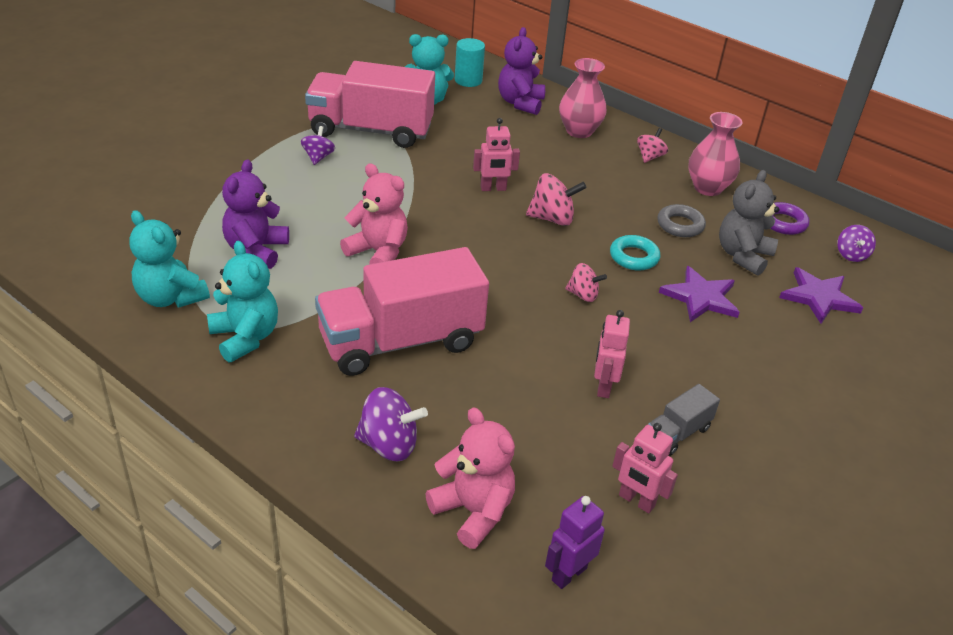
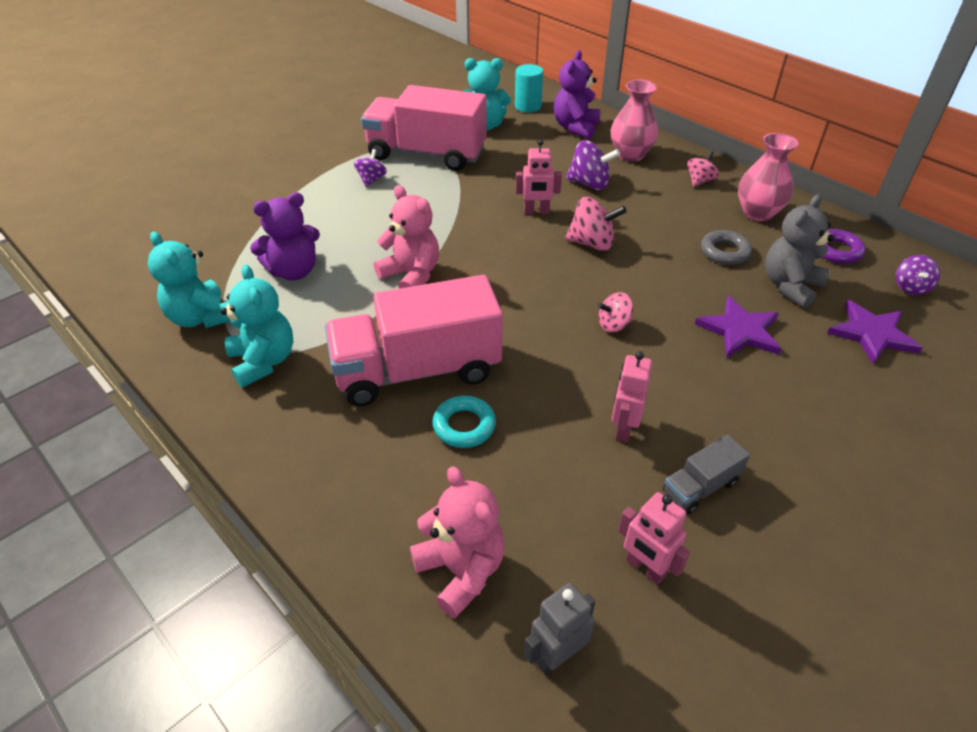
camera: 10 degrees right, 5 degrees up
purple teddy bear [222,159,289,269] -> purple teddy bear turned 135 degrees counterclockwise [250,192,320,280]
purple spinning top [354,387,428,462] -> purple spinning top moved to [566,140,620,190]
purple robot [545,496,605,589] -> grey robot [524,583,595,676]
pink spinning top [565,263,607,302] -> pink spinning top turned 135 degrees clockwise [598,292,633,333]
turquoise ring [610,235,660,270] -> turquoise ring moved to [432,396,496,448]

